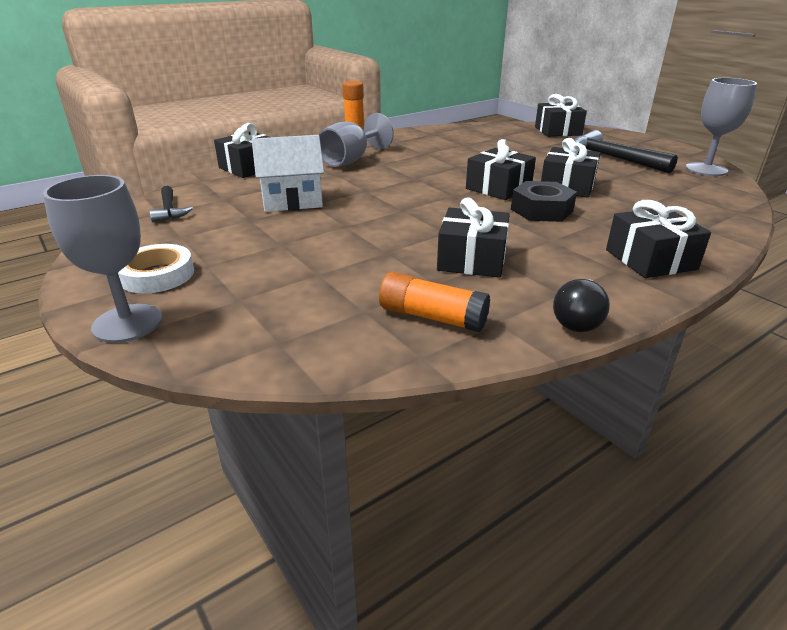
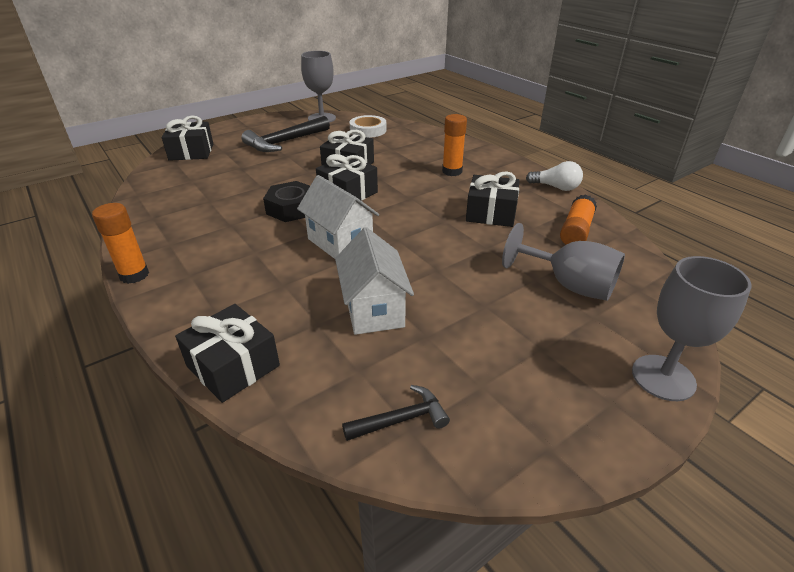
camera: 90 degrees left, 5 degrees up
white tape [118,244,194,293] -> white tape moved to [350,115,386,138]
grey goblet [319,113,394,167] -> grey goblet moved to [502,223,625,301]
black nut [511,181,577,222] -> black nut moved to [263,181,310,222]
black light bulb [553,279,610,332] -> white light bulb [526,161,583,191]
black gift [606,200,711,278] -> none
none -> white house [297,175,379,259]
none -> orange glue stick [442,114,467,176]

